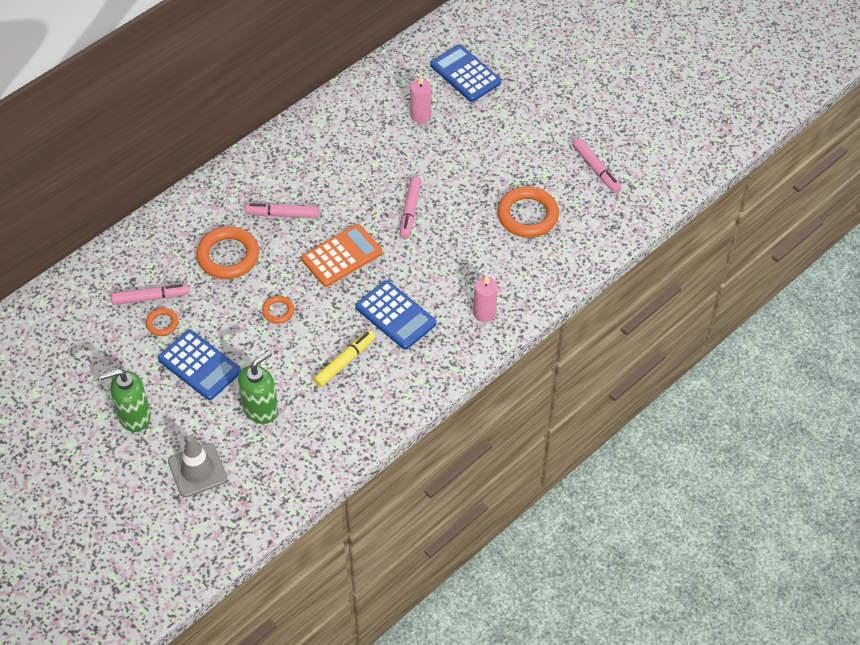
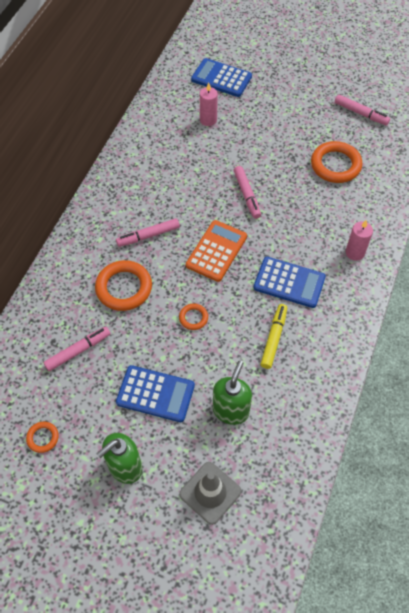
camera: 25 degrees left, 5 degrees up
orange ring [146,308,178,336] -> orange ring moved to [26,421,59,453]

